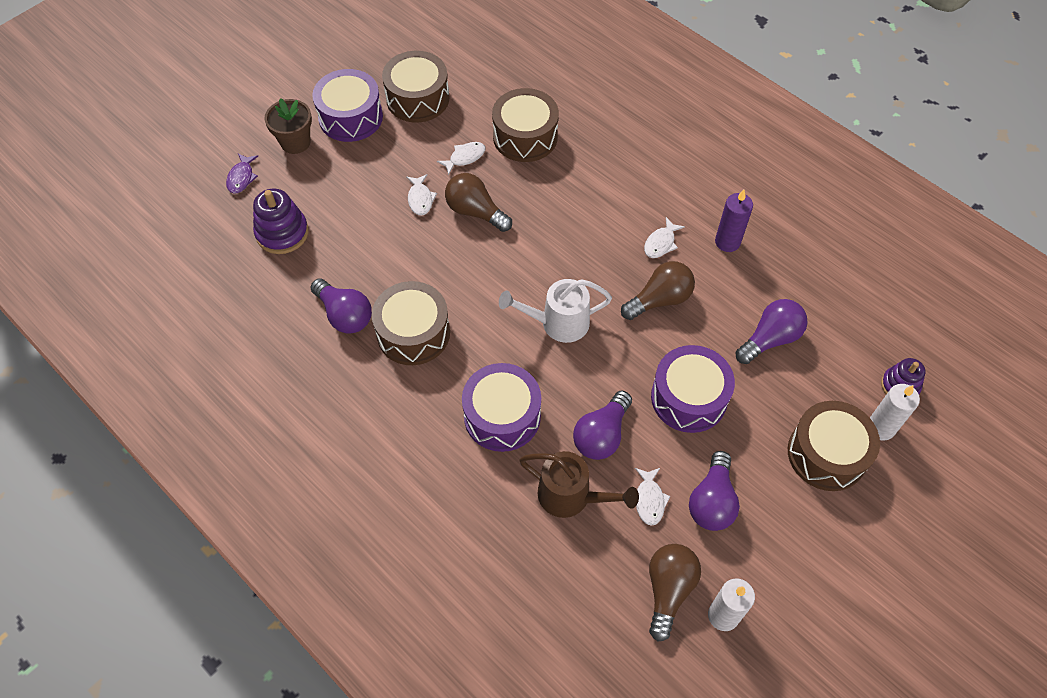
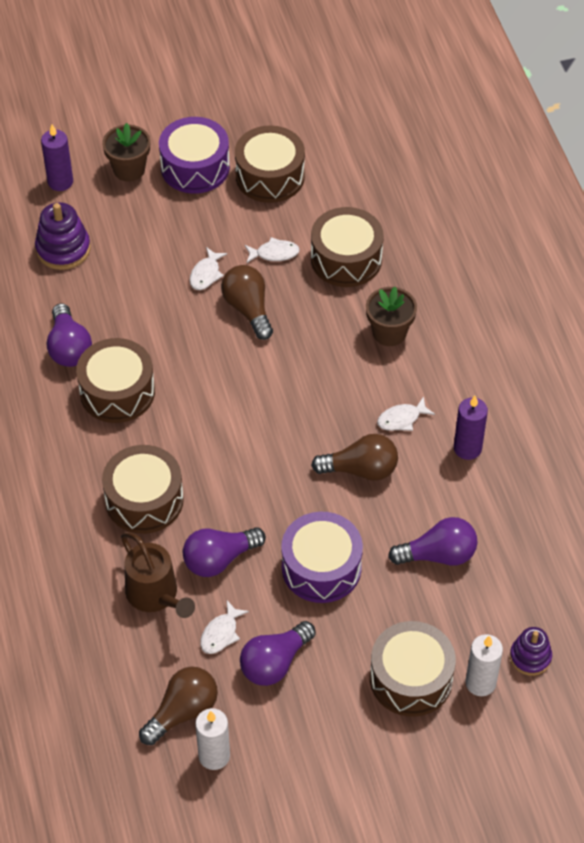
camera: 30 degrees right, 5 degrees down
purple fish [226,153,258,194] -> purple candle [41,125,73,191]
purple drum [462,363,541,452] -> brown drum [102,445,184,534]
white watering can [499,279,612,343] -> none
none -> brown flower pot [366,287,417,346]

